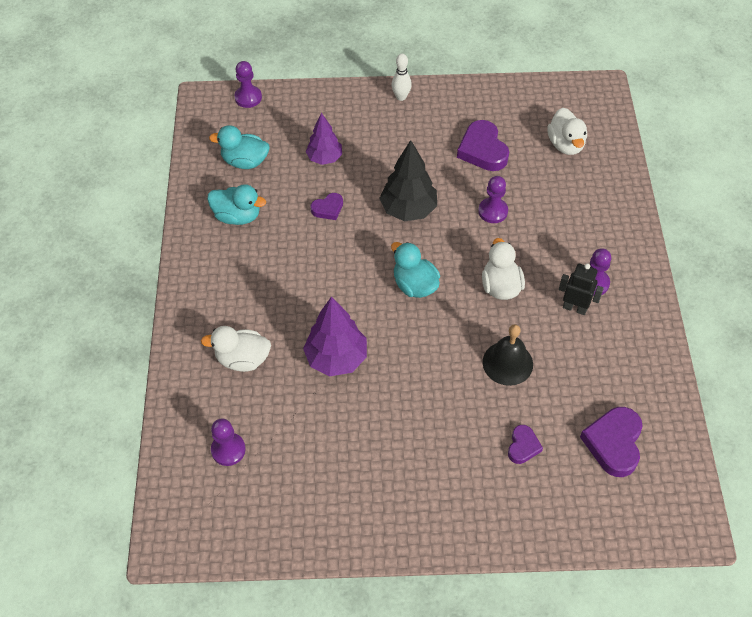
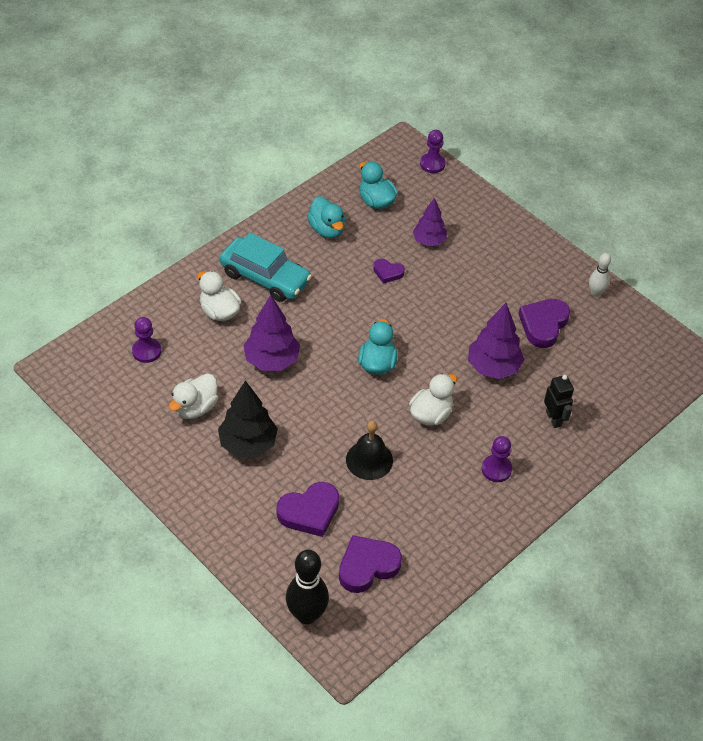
camera: 45 degrees right, 5 degrees down
black tree [379,140,437,221] -> black tree moved to [218,381,278,457]
white bowling pin [392,54,412,101] -> white bowling pin moved to [589,253,611,297]
purple pawn [478,176,508,223] -> purple tree [468,303,524,379]
purple heart [508,425,543,464] -> purple heart [276,482,339,537], size x1.78
white duck [547,108,587,155] -> white duck moved to [169,374,218,419]
black robot [559,264,604,315] -> black robot moved to [544,375,574,428]
none -> turquoise car [219,233,312,302]
none -> black bowling pin [286,550,329,624]

